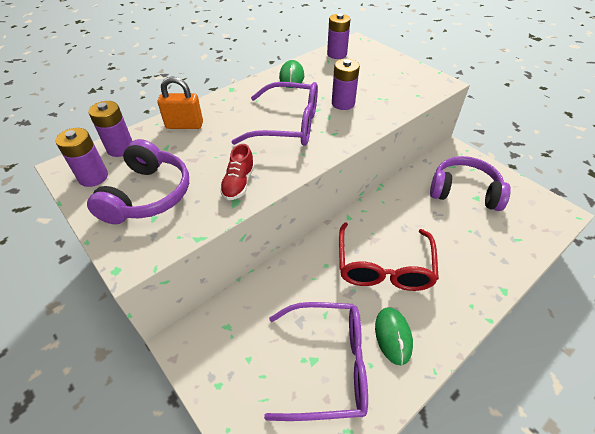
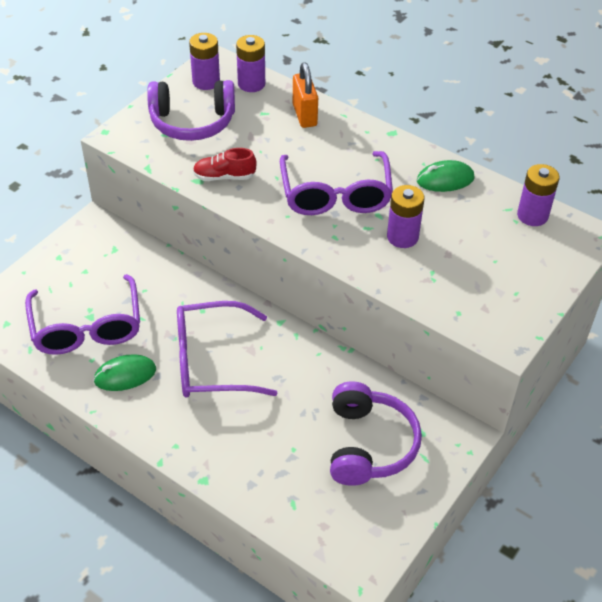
camera: 75 degrees right, 0 degrees up
red glasses [339,223,439,291] -> purple glasses [177,301,277,398]

